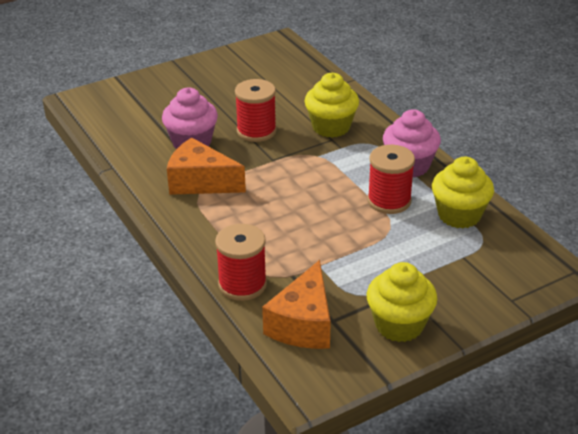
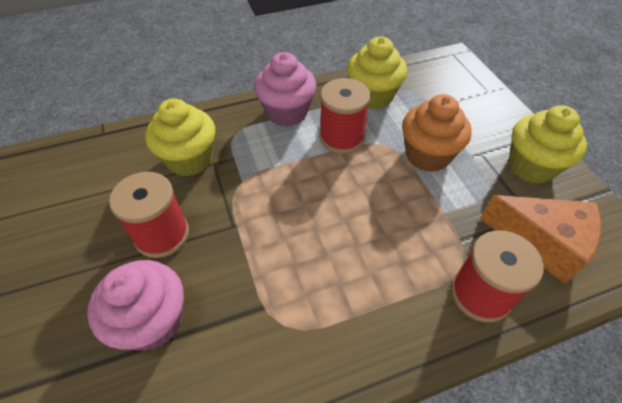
camera: 80 degrees left, 15 degrees up
orange cheese [167,138,246,195] -> none
none -> orange cupcake [402,94,472,172]

